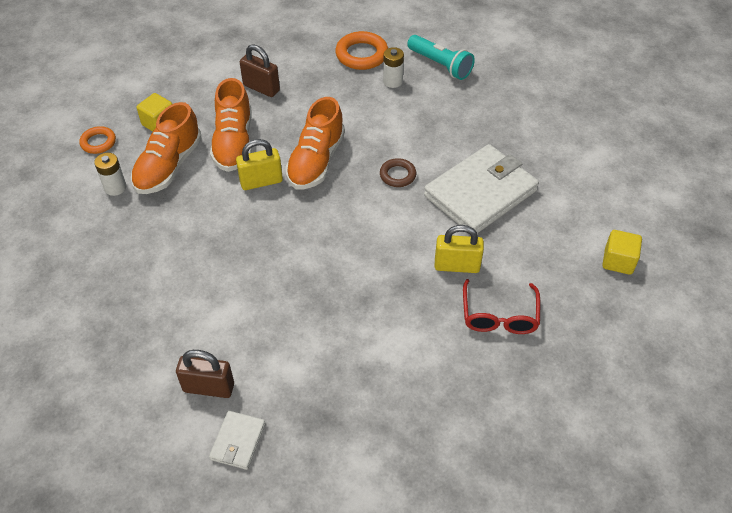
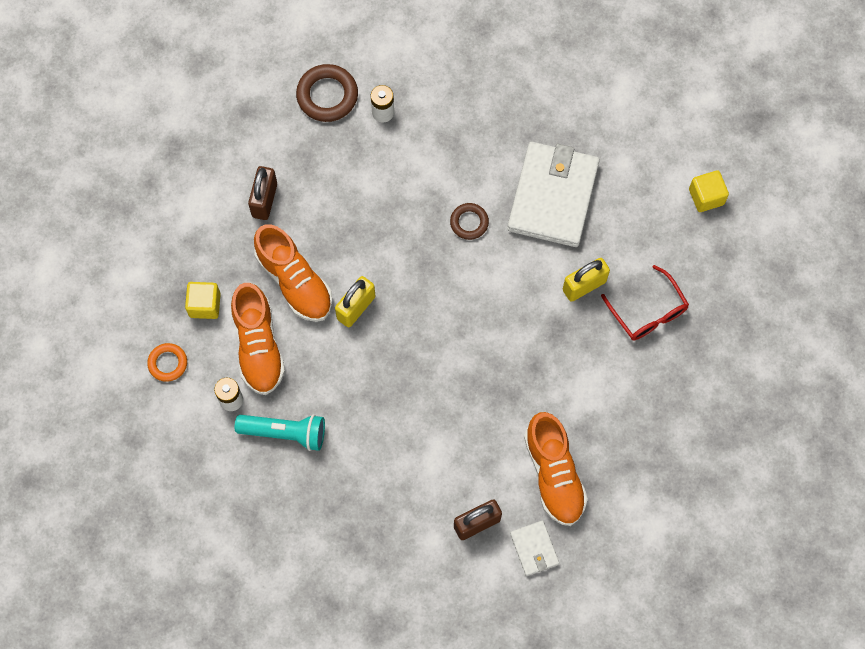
camera: 35 degrees left, 20 degrees up
brown padlock [240,44,280,97] -> brown padlock turned 75 degrees counterclockwise [248,166,277,220]
orange shoe [285,97,345,189] -> orange shoe moved to [524,412,588,526]
orange ring [335,31,388,70] -> brown ring [296,64,358,122]
turquoise flashlight [407,35,475,80] -> turquoise flashlight moved to [235,414,325,451]

